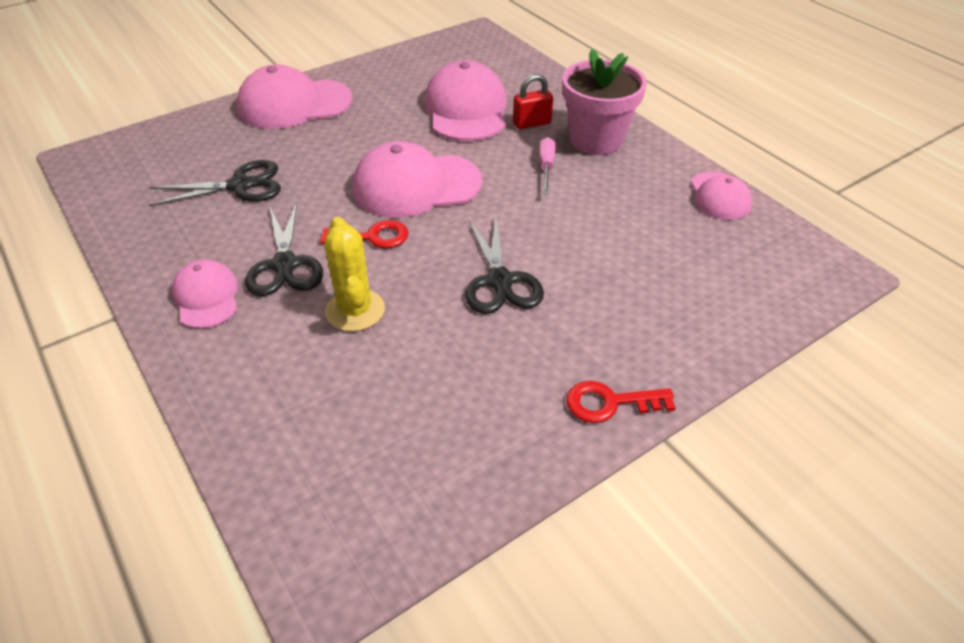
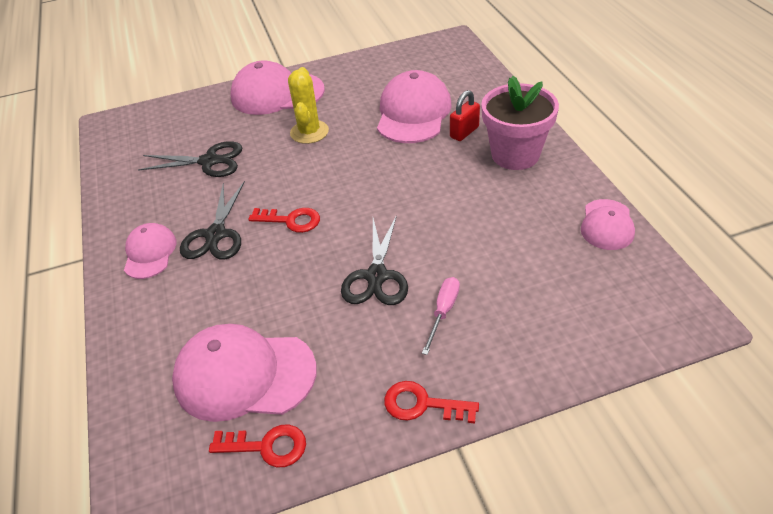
camera: 20 degrees right, 0 degrees up
yellow cactus [324,217,385,332] -> yellow cactus moved to [288,67,329,144]
pink cap [352,141,483,218] -> pink cap moved to [172,324,317,422]
red padlock [513,74,553,129] -> red padlock turned 45 degrees counterclockwise [450,90,480,141]
pink screwdriver [539,137,556,194] -> pink screwdriver moved to [422,277,460,355]
none -> red key [209,424,306,467]

